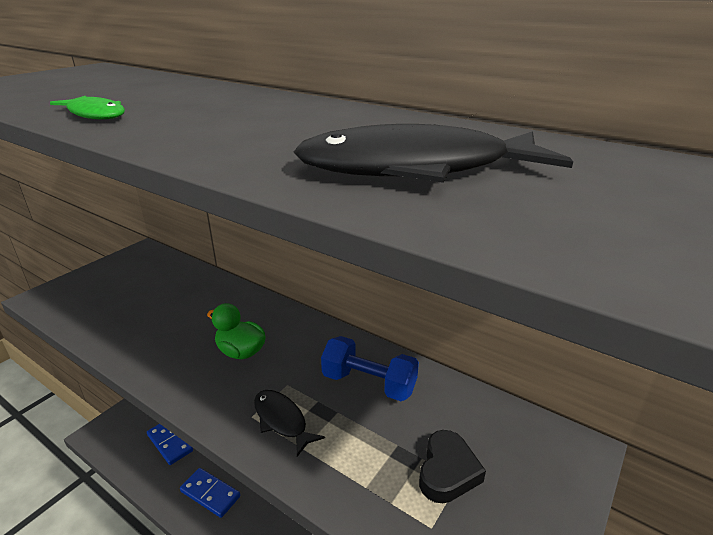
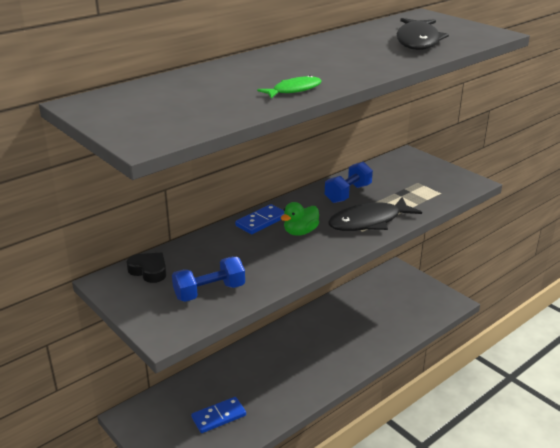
camera: 75 degrees left, 0 degrees up
blue domino [180,468,240,518] -> blue domino moved to [235,204,284,234]
black fish [254,390,325,457] -> black fish [328,197,422,231], size x1.81
black heart [419,430,486,503] -> black heart moved to [127,253,166,283]
none -> blue dumbbell [172,257,245,302]

